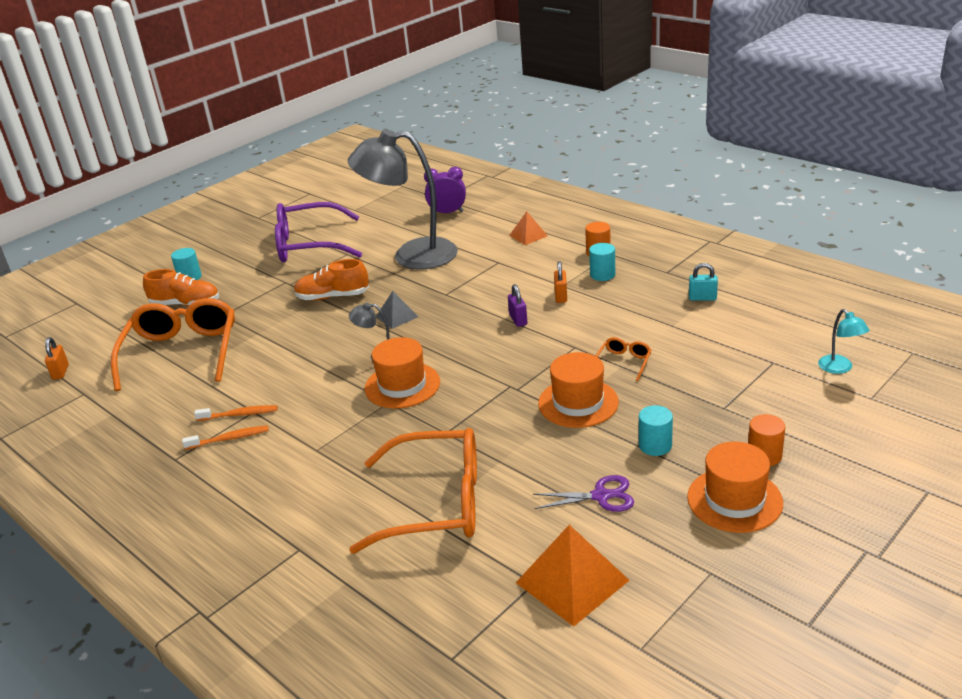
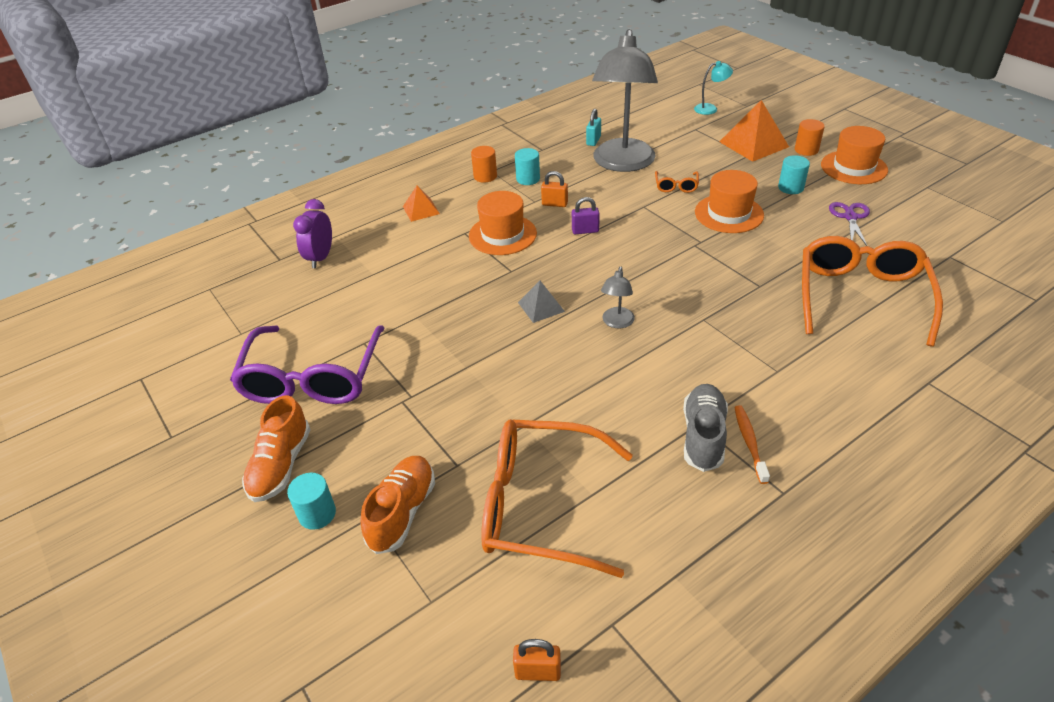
camera: 80 degrees left, 10 degrees up
orange toothbrush [194,405,278,421] -> grey shoe [683,384,728,472]
orange shoe [294,259,369,300] -> orange shoe moved to [242,395,311,502]
grey lamp [348,129,458,269] -> grey lamp moved to [592,29,658,172]
orange hat [365,337,440,408] -> orange hat moved to [469,191,537,255]
orange pyramid [516,525,630,627] -> orange pyramid moved to [719,100,789,162]
orange glasses [596,337,652,381] -> orange glasses turned 120 degrees counterclockwise [655,171,699,193]

